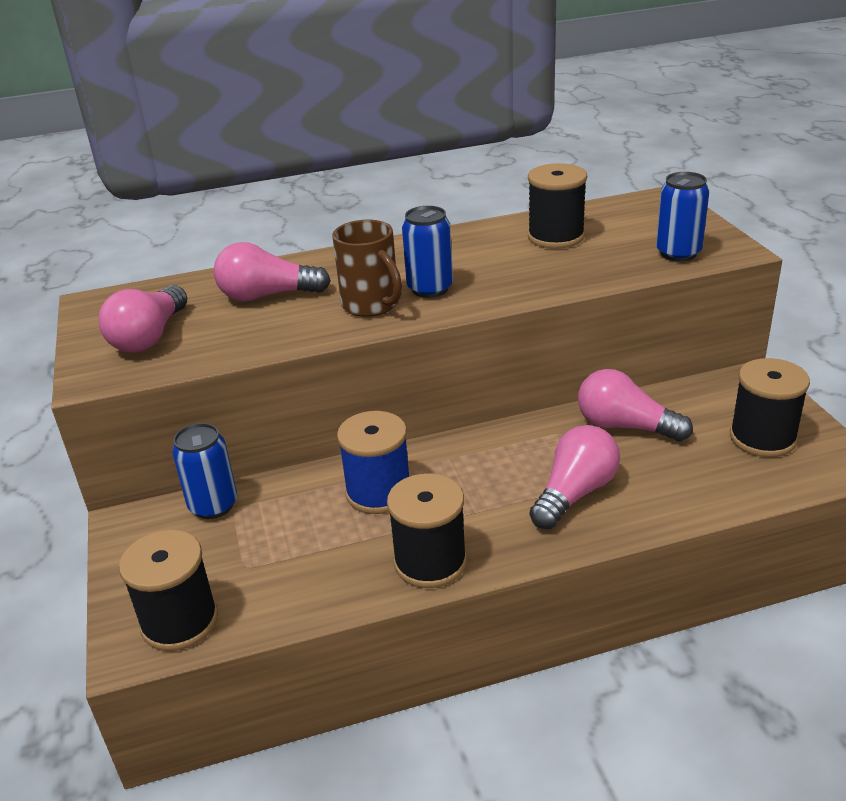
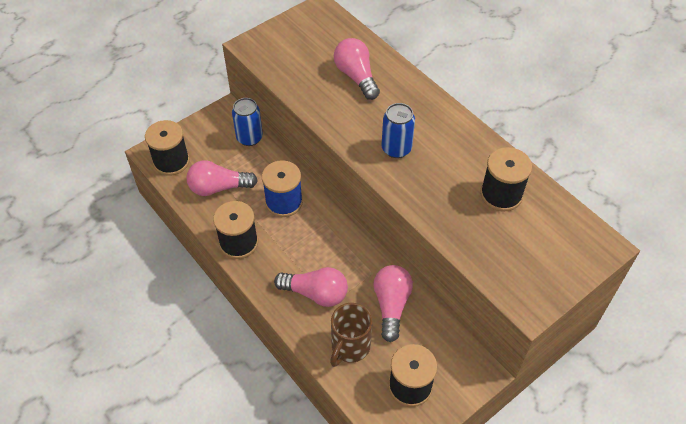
camera: 65 degrees right, 20 degrees up
pink light bulb [99,285,187,352] -> pink light bulb moved to [186,160,258,196]
brown mug [332,220,402,317] -> brown mug moved to [330,303,372,367]
blue can [656,172,709,261] -> none

